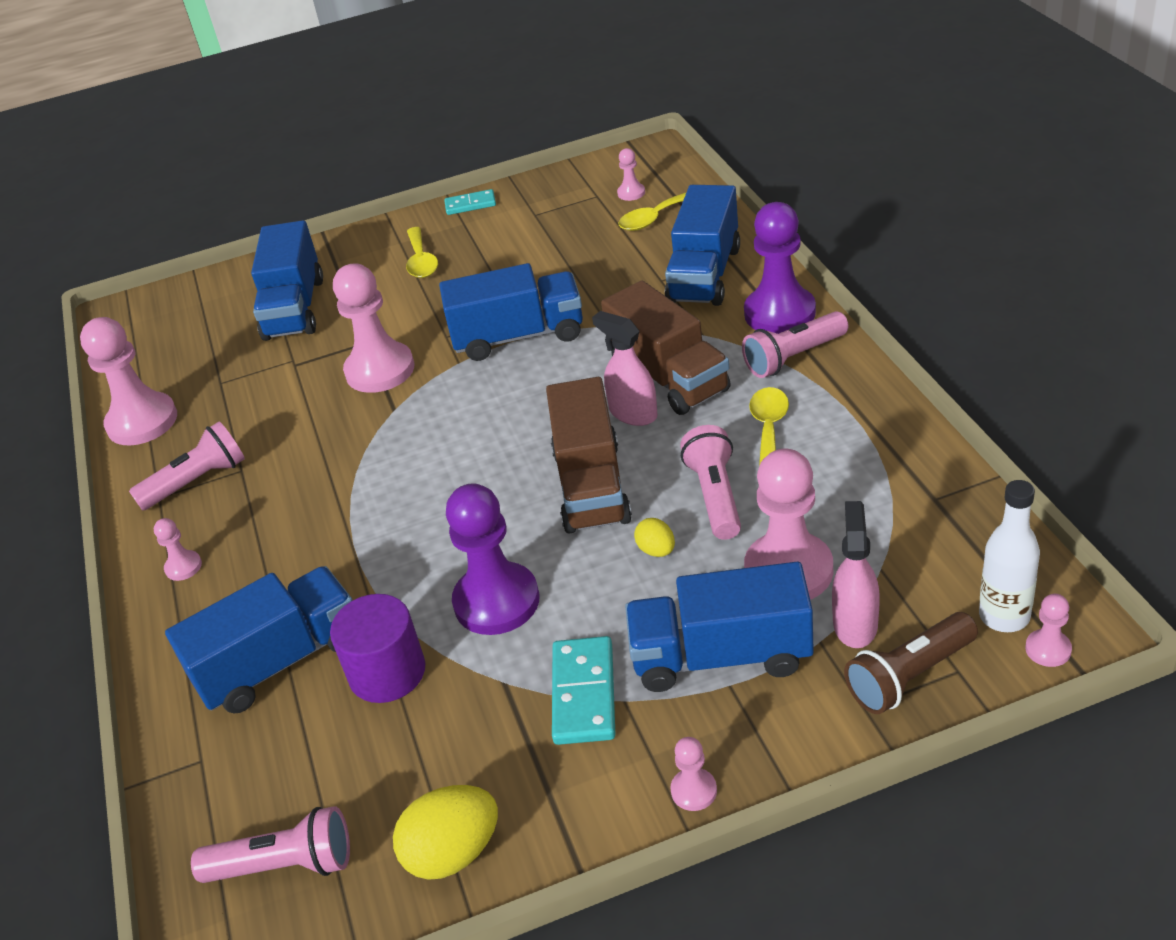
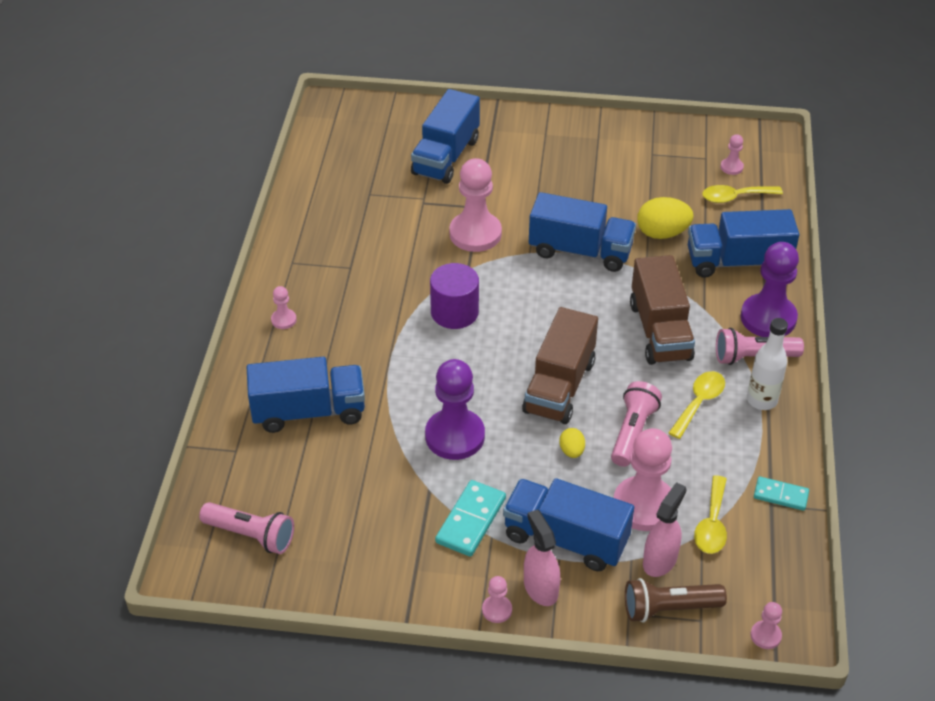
camera: 20 degrees right, 5 degrees up
pink pawn [80,317,177,446] -> none
pink flashlight [129,421,245,510] -> none
purple cylinder [330,594,425,703] -> purple cylinder moved to [430,263,479,329]
yellow egg [393,785,498,880] -> yellow egg moved to [637,197,693,239]
yellow spoon [406,227,438,278] -> yellow spoon moved to [694,475,727,554]
turquoise domino [444,189,496,215] -> turquoise domino moved to [754,477,809,511]
pink spray bottle [592,311,658,426] -> pink spray bottle moved to [524,509,561,606]
blue truck [665,185,740,306] -> blue truck turned 45 degrees clockwise [688,209,800,278]
white bottle [979,480,1040,632] -> white bottle moved to [747,318,788,410]

